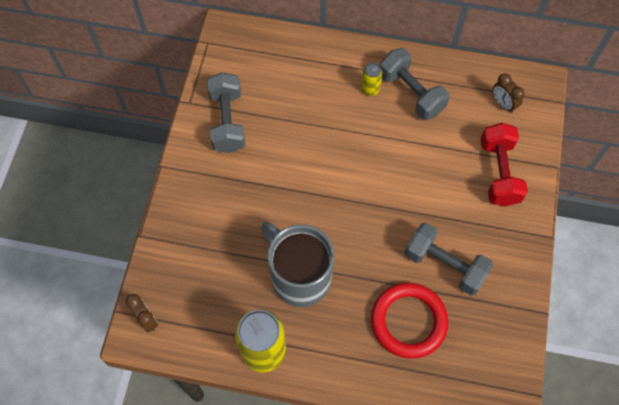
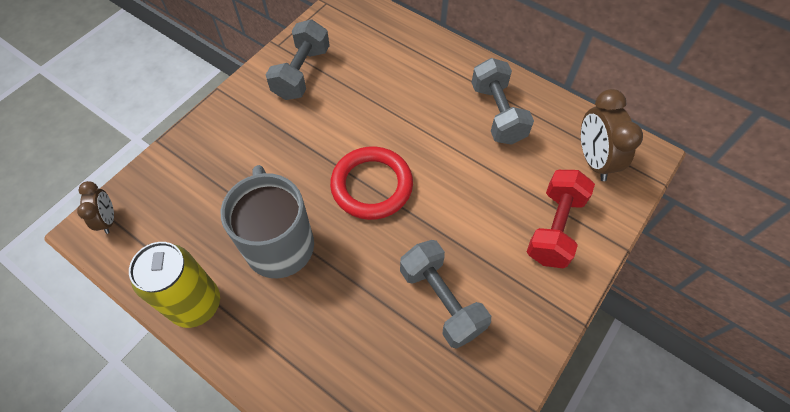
camera: 25 degrees right, 5 degrees down
yellow can [361,63,382,96] -> none
red ring [371,283,449,359] -> red ring moved to [330,147,413,220]
brown clock [493,73,525,113] -> brown clock [581,89,643,181], size x1.72

